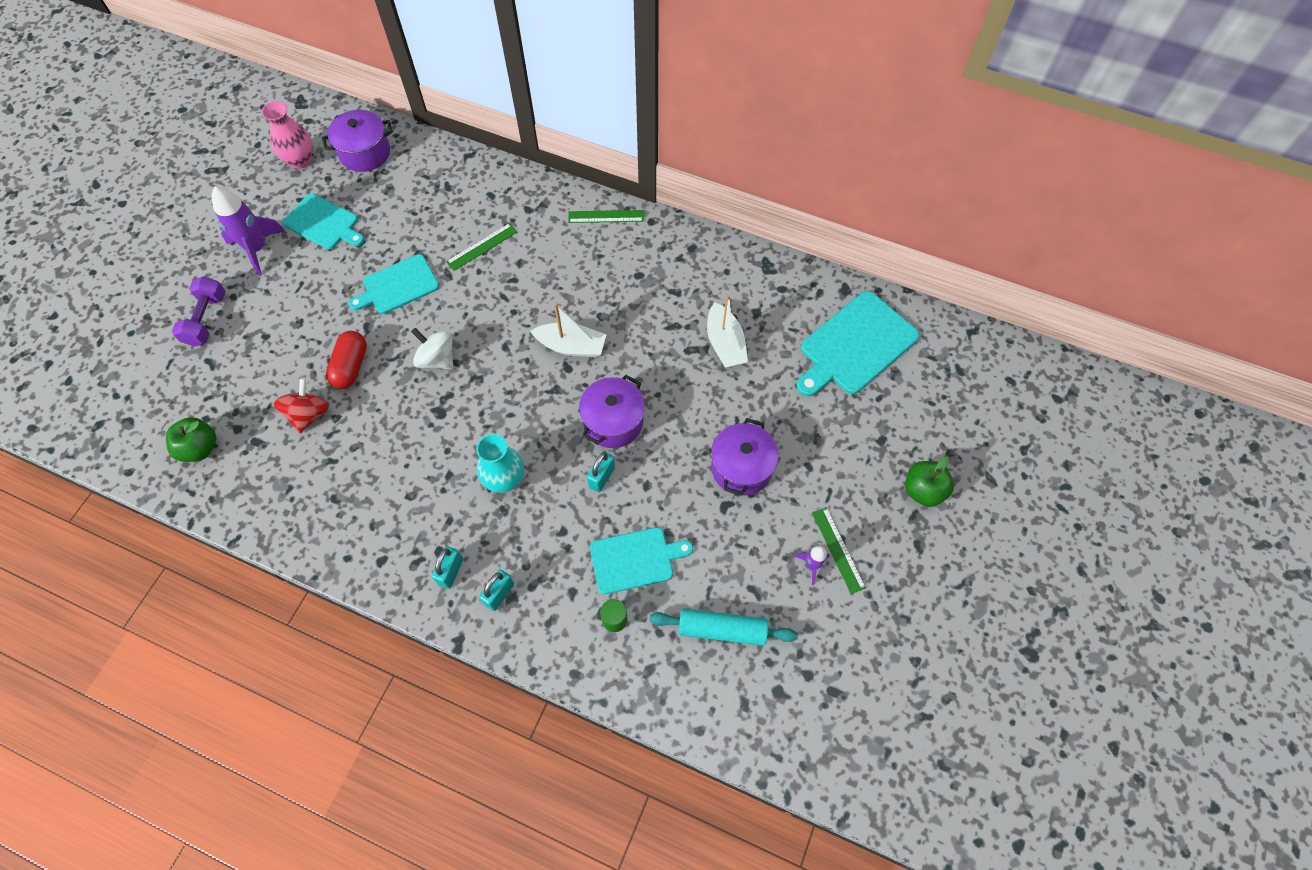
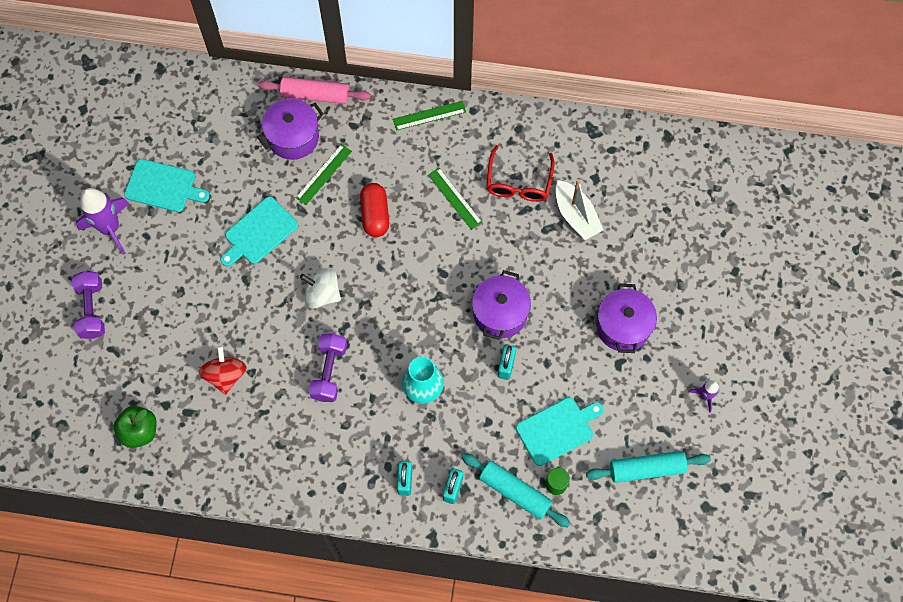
camera: 15 degrees left, 5 degrees up
pink vase [262,101,313,169] -> none
purple pot [322,110,393,172] -> purple pot moved to [257,98,324,160]
red capsule [326,331,367,389] -> red capsule moved to [360,183,389,237]
white boat [531,303,606,357] -> none
turquoise cutting board [796,291,919,396] -> none
green ruler [812,507,866,594] -> green ruler moved to [428,168,483,230]
green apple [905,457,954,507] -> none
none -> pink rolling pin [258,77,371,104]
none -> purple dumbbell [309,333,347,402]
none -> turquoise rolling pin [462,453,570,527]
none -> red glasses [486,145,555,202]

